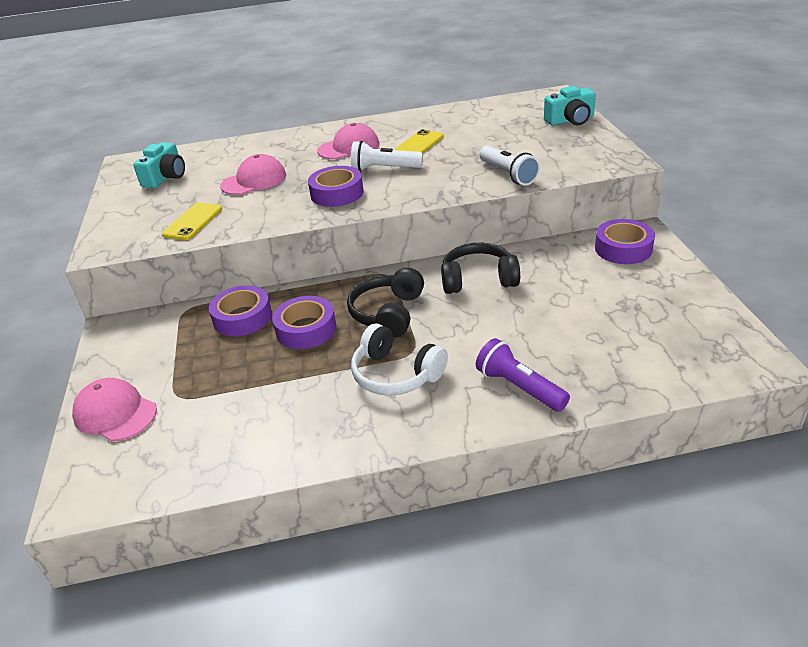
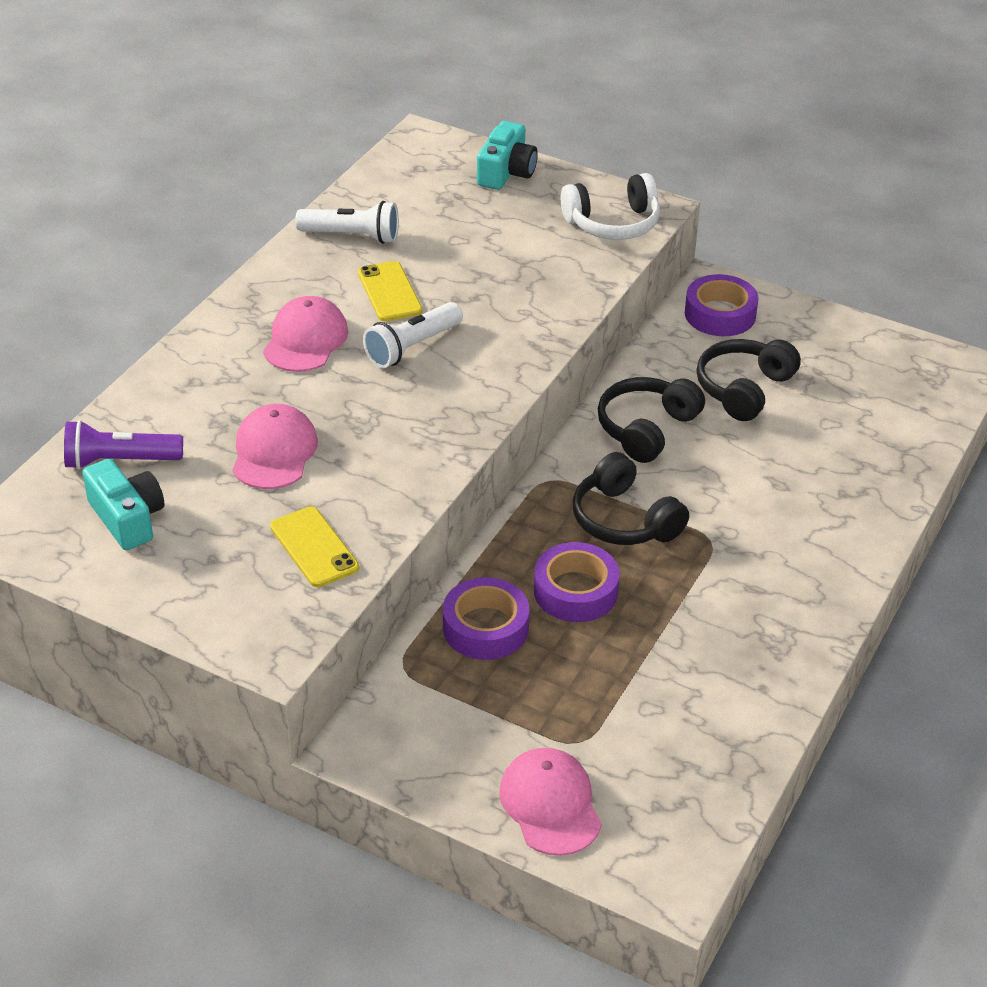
camera: 55 degrees left, 5 degrees up
pink cap [72,378,157,441] -> pink cap turned 90 degrees clockwise [499,748,602,856]
purple tape [308,166,364,207] -> none
white headphones [351,324,448,396] -> white headphones moved to [561,173,660,240]
purple flashlight [476,338,570,412] -> purple flashlight moved to [64,420,183,469]
white flashlight [479,145,540,186] -> white flashlight moved to [295,201,399,244]
none -> black headphones [697,339,801,421]

